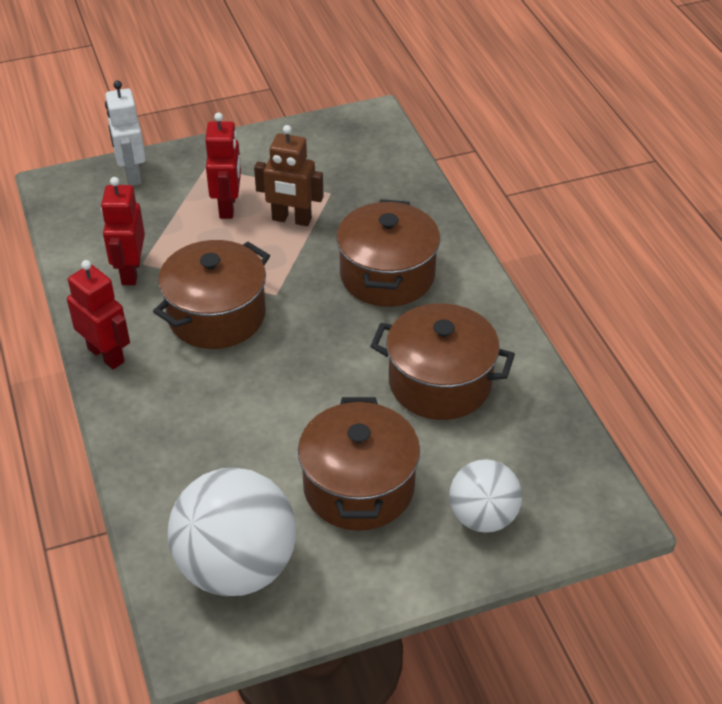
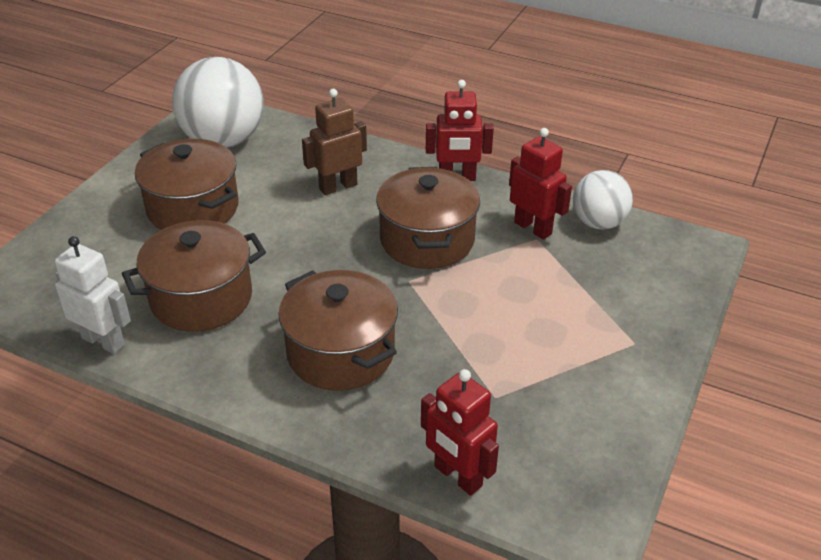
camera: 135 degrees right, 5 degrees down
white robot [105,81,146,185] -> white robot moved to [55,236,131,354]
red robot [205,113,241,219] -> red robot moved to [421,369,499,496]
brown robot [254,125,324,226] -> brown robot moved to [302,89,367,195]
white ball [449,459,522,533] -> white ball moved to [573,170,633,230]

